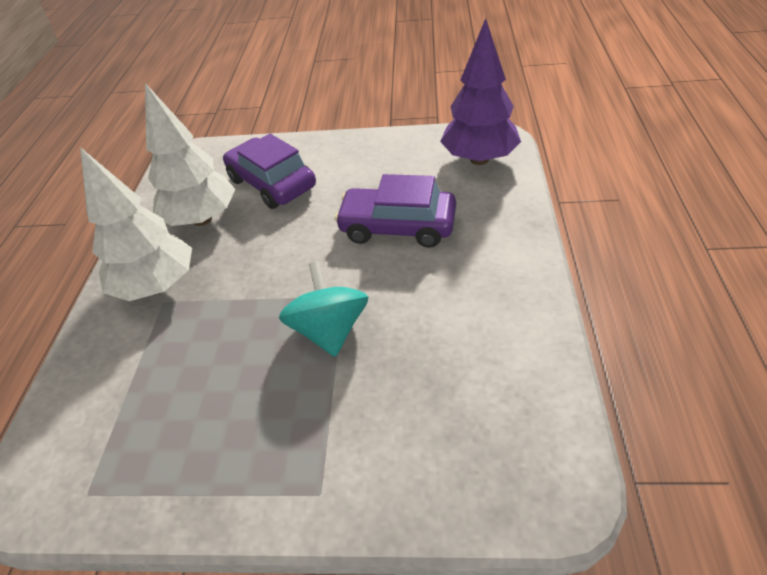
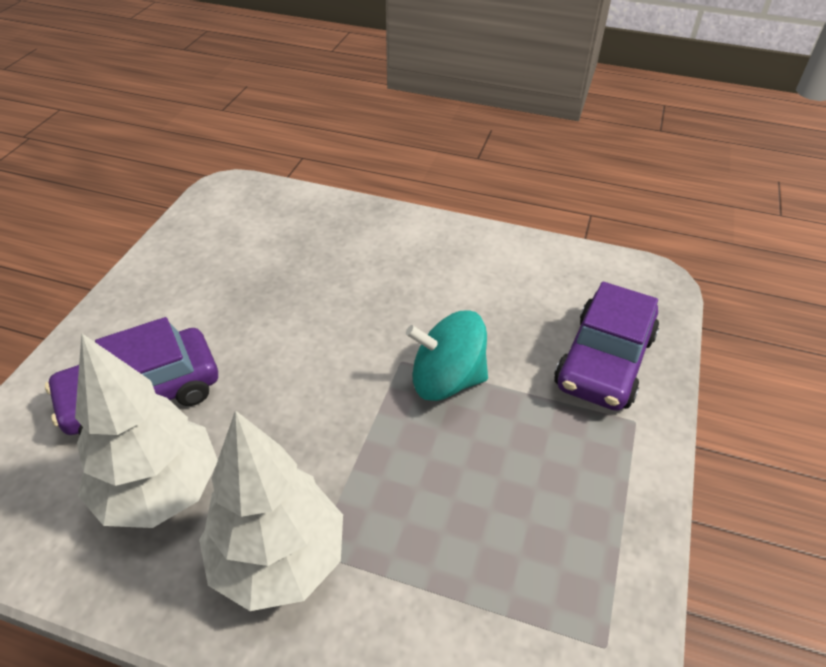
camera: 80 degrees left, 0 degrees up
purple car [335,174,456,248] -> purple car moved to [554,282,659,411]
purple tree [440,18,521,165] -> none

